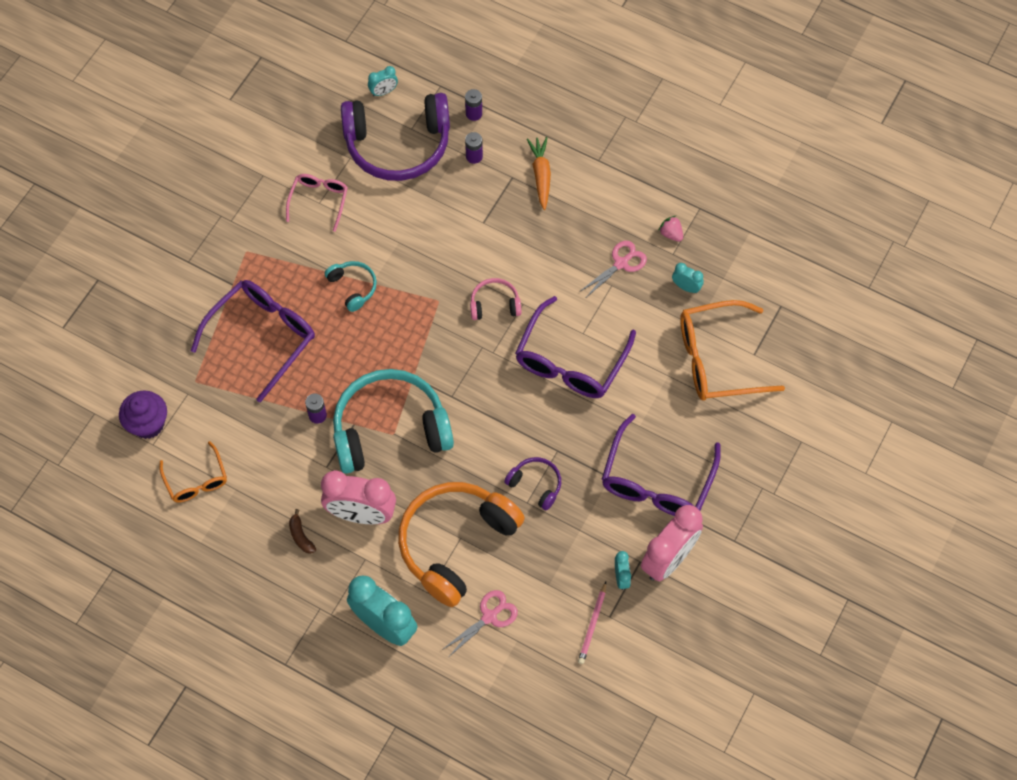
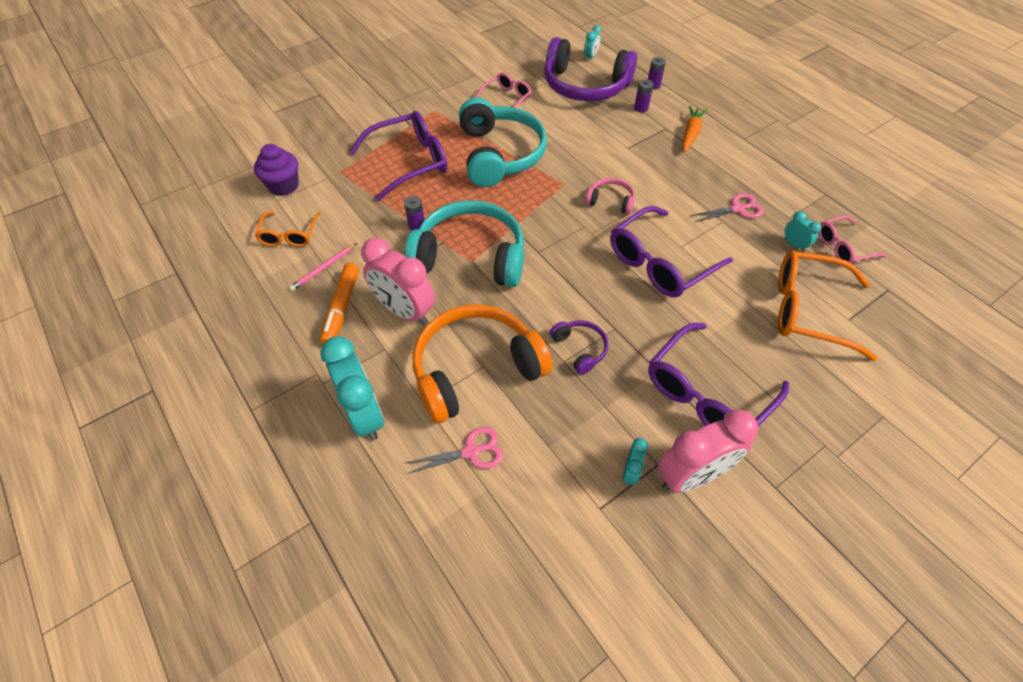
camera: 25 degrees right, 10 degrees down
brown banana [289,509,316,554] -> orange marker [320,263,359,344]
turquoise headphones [325,261,377,312] -> turquoise headphones [459,98,547,187], size x2.21
turquoise clock [368,66,398,97] -> turquoise clock turned 60 degrees counterclockwise [584,25,601,61]
pink pencil [578,582,606,664] -> pink pencil moved to [289,243,357,291]
pink strawberry [658,216,683,242] -> none
none -> pink glasses [818,216,887,263]

